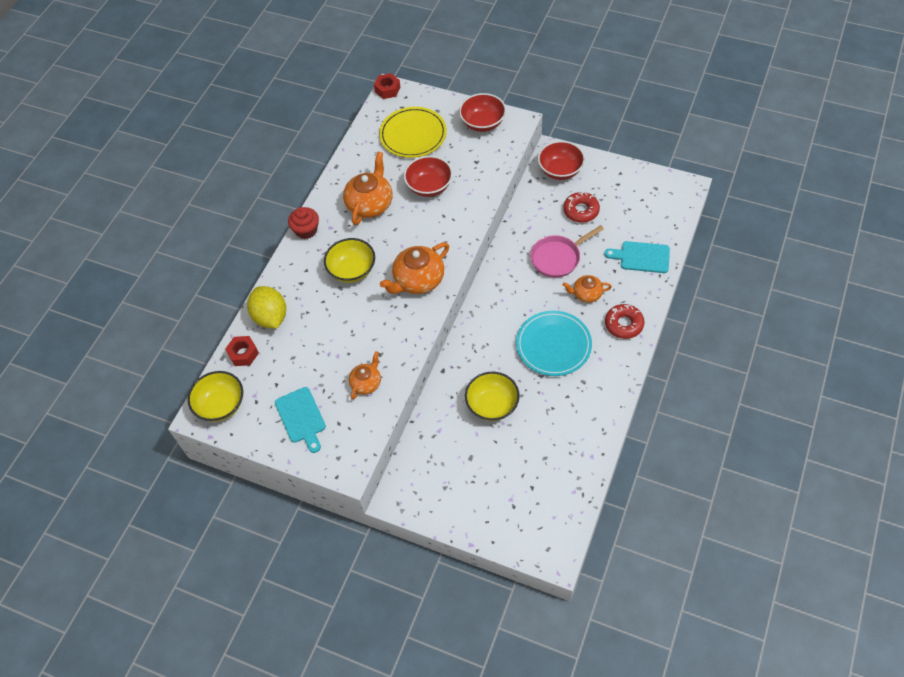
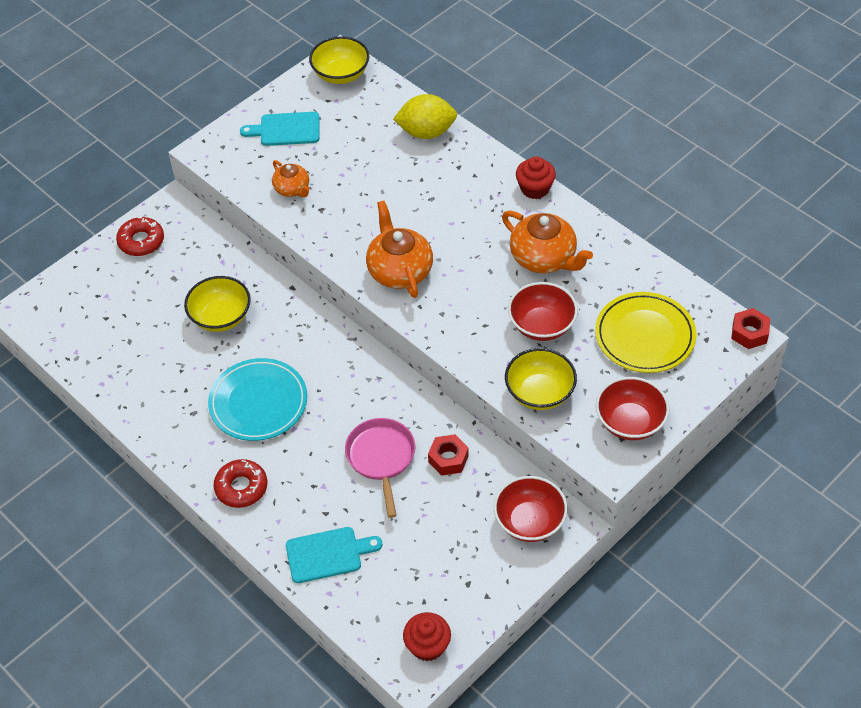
camera: 110 degrees right, 5 degrees down
red nut [225,336,259,366] -> red nut moved to [428,434,469,476]
yellow bowl [324,238,375,283] -> yellow bowl moved to [505,348,577,410]
red donut [563,192,600,223] -> red donut moved to [116,217,164,256]
orange teapot [563,275,612,303] -> none
turquoise cutting board [604,241,670,273] -> turquoise cutting board turned 45 degrees clockwise [286,527,382,583]
none -> red cupcake [403,612,451,661]

